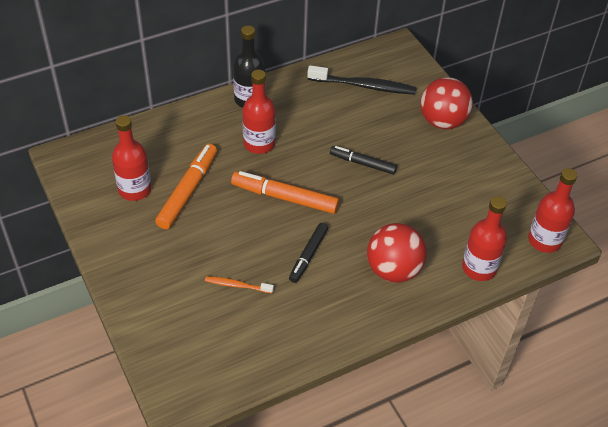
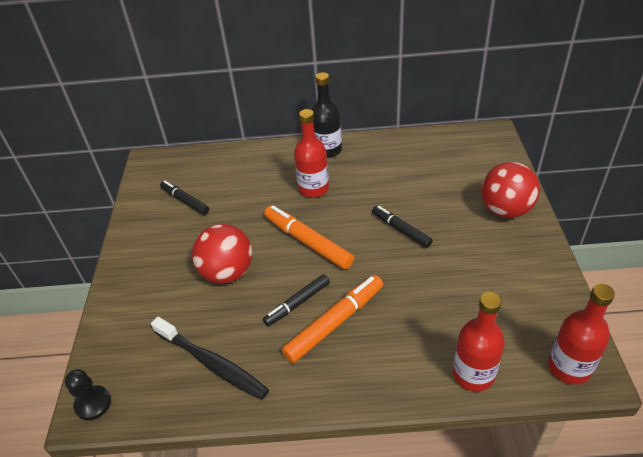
camera: 30 degrees right, 5 degrees down
red bottle [112,115,152,201] -> black marker [160,180,209,215]
orange marker [155,144,217,229] -> orange marker moved to [282,275,383,363]
orange toothbrush [205,276,274,293] -> none
black toothbrush [307,65,417,95] -> black toothbrush moved to [151,317,269,400]
red ball [367,223,427,283] -> red ball moved to [192,224,252,284]
none -> black pawn [65,369,111,420]

